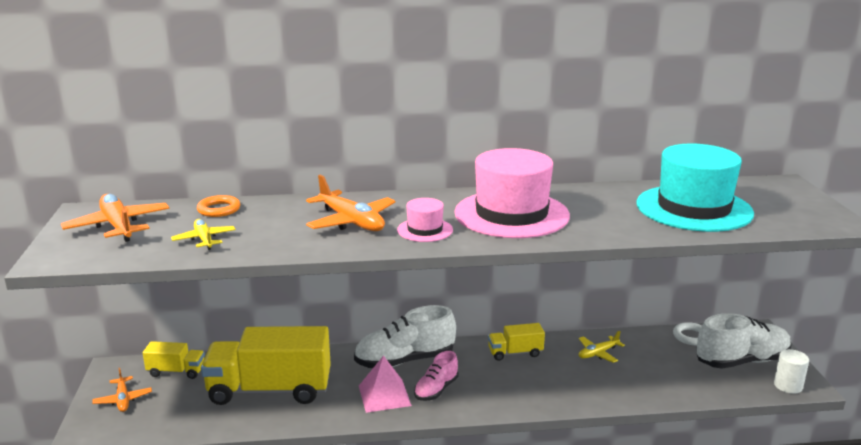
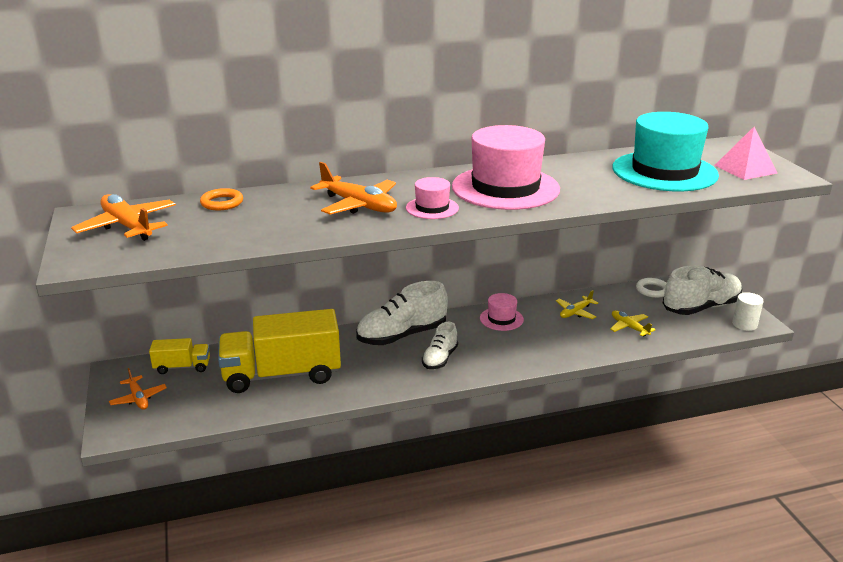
camera: 10 degrees left, 5 degrees up
yellow plane [171,219,236,250] -> yellow plane moved to [610,310,656,337]
pink pyramid [359,355,412,413] -> pink pyramid moved to [714,127,777,180]
pink shoe [414,351,459,401] -> white shoe [422,322,458,369]
yellow truck [488,323,545,361] -> pink hat [480,293,524,331]

